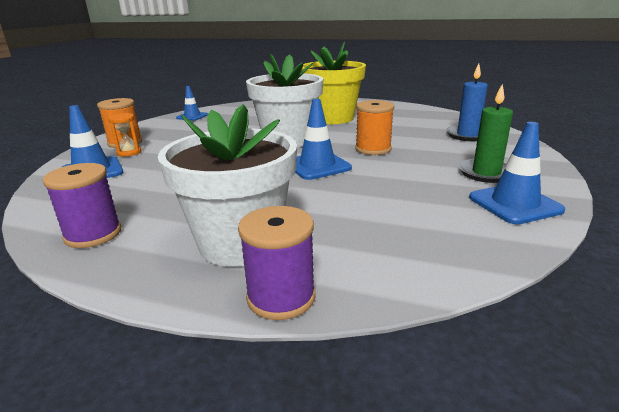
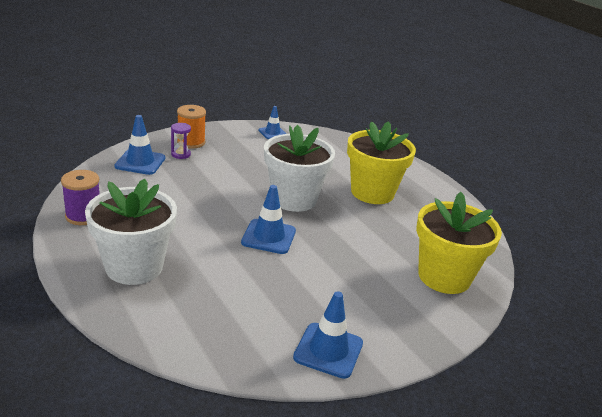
camera: 35 degrees right, 5 degrees up
orange hourglass [108,113,142,157] -> purple hourglass [171,123,191,159]
purple spool [238,206,316,320] -> none
orange spool [355,100,394,155] -> none
blue candle [446,64,488,141] -> yellow flower pot [416,192,502,294]
green candle [459,84,513,183] -> none

